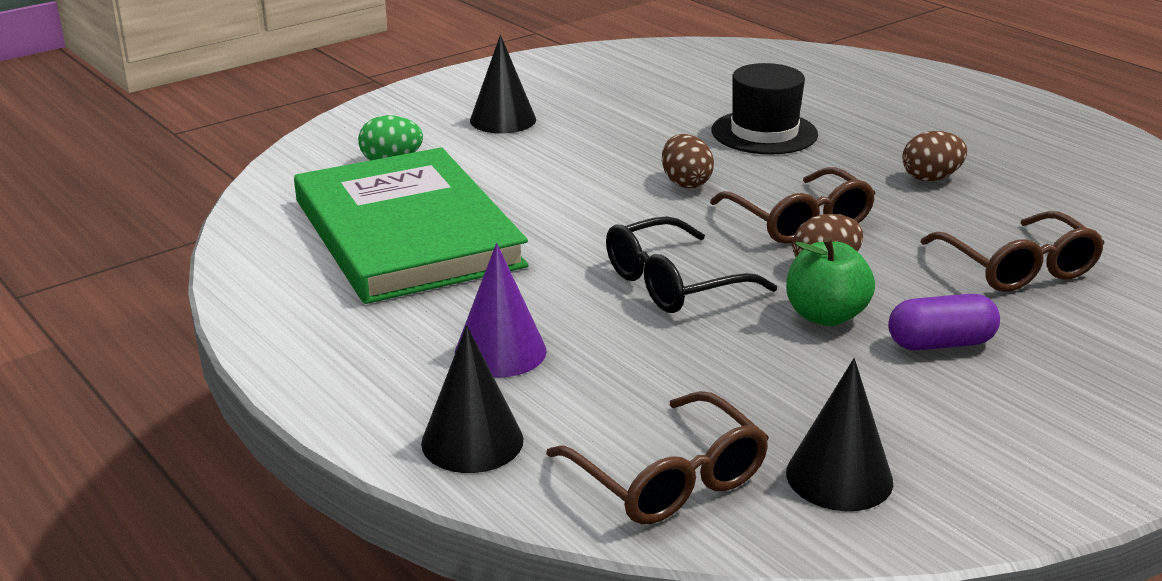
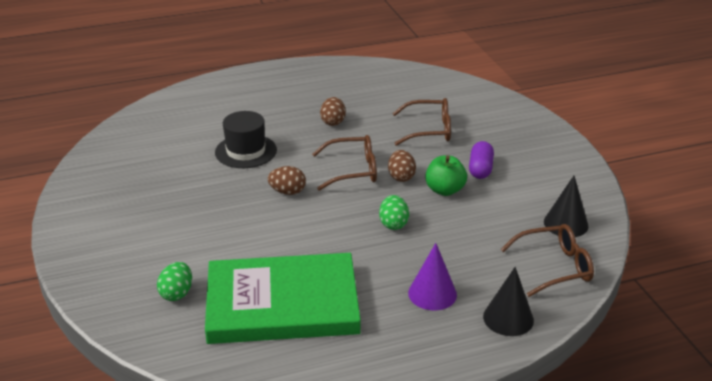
camera: 70 degrees left, 5 degrees up
black cone [470,35,536,133] -> none
black glasses [606,216,777,313] -> green egg [379,195,409,230]

